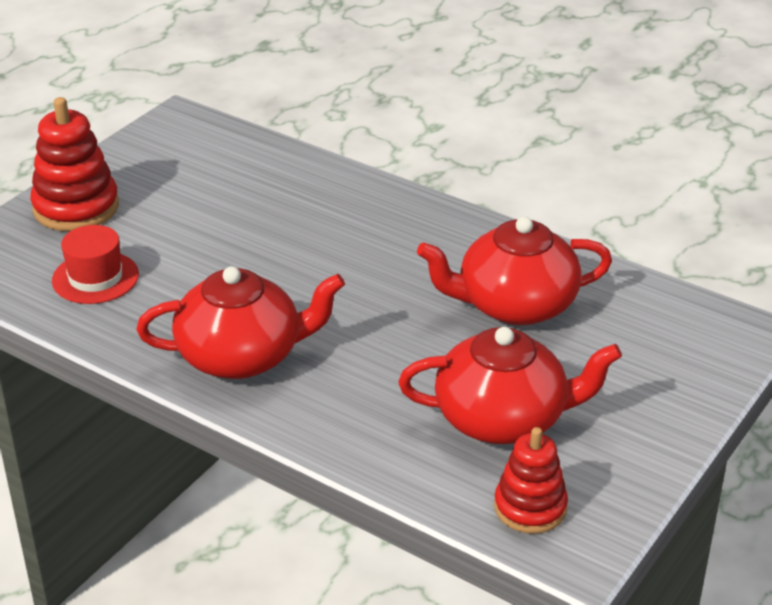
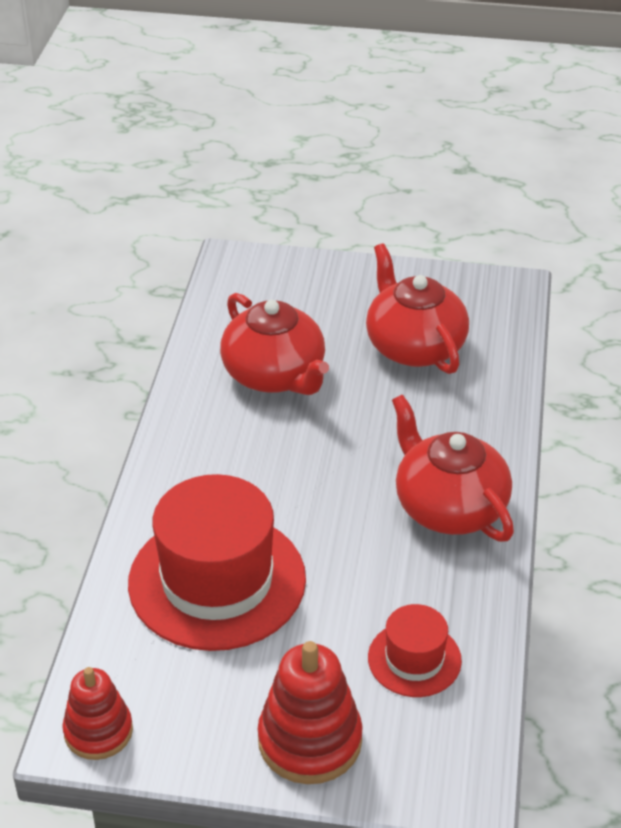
camera: 115 degrees left, 5 degrees up
red stacking toy [494,427,568,534] -> red stacking toy moved to [62,667,133,760]
none -> red hat [128,474,306,651]

